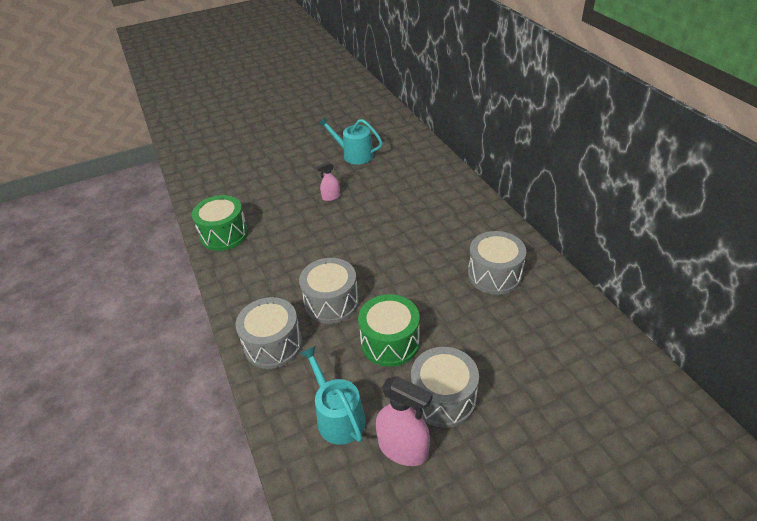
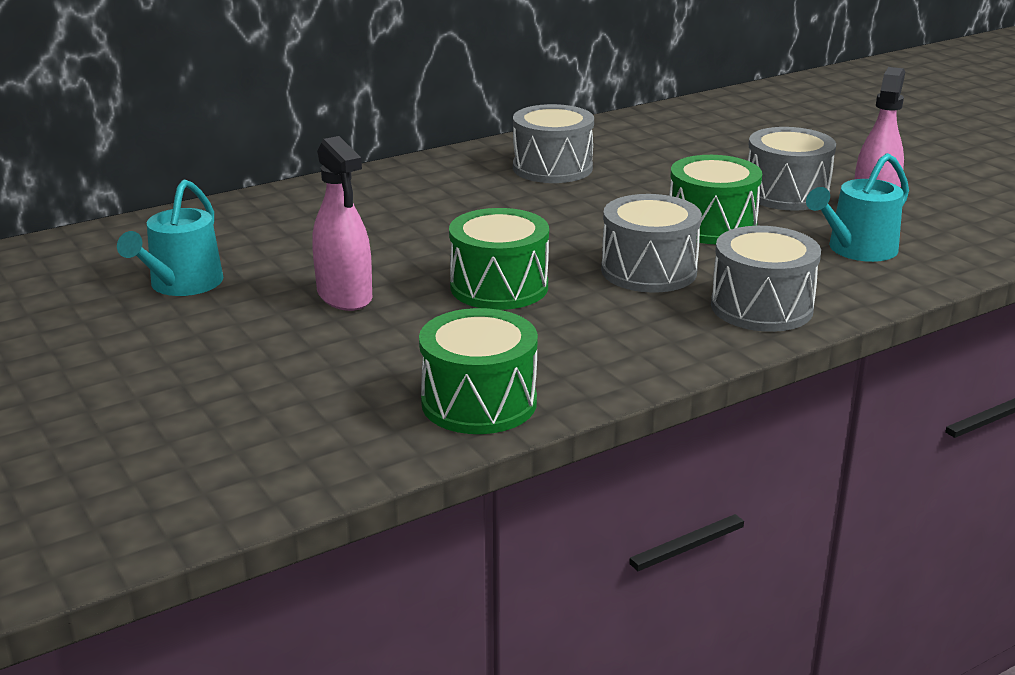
camera: 100 degrees left, 15 degrees down
pink spray bottle [317,162,340,201] -> pink spray bottle [312,136,372,311], size x1.83
none -> green drum [449,208,549,310]

